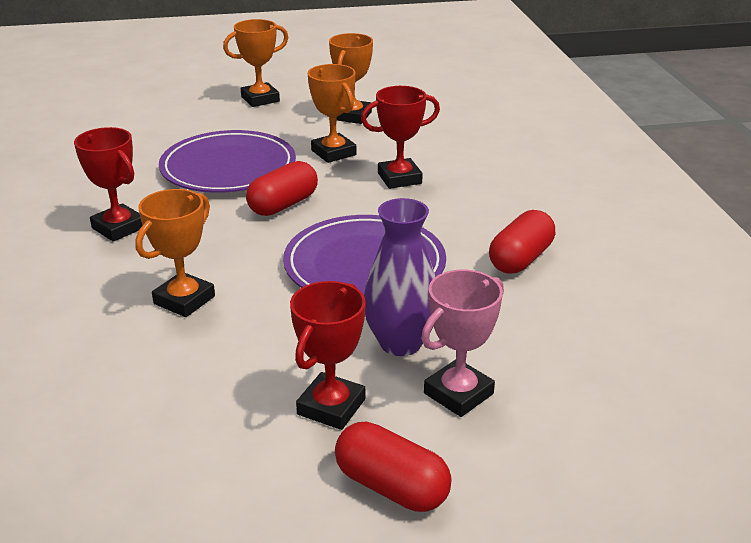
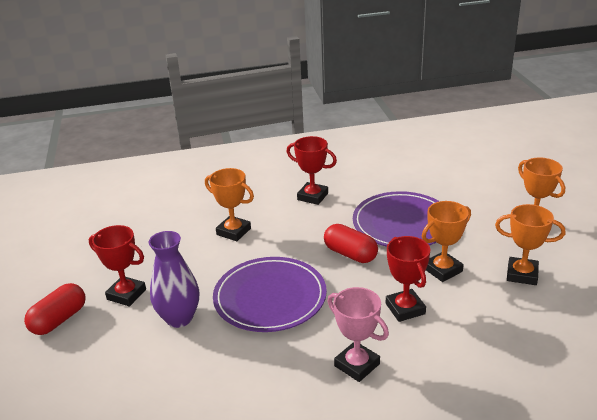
camera: 90 degrees right, 0 degrees up
red trophy [74,127,143,242] -> red trophy turned 75 degrees clockwise [286,136,337,205]
pink trophy [421,270,504,417] -> pink trophy moved to [327,287,389,382]
red capsule [489,210,555,274] -> none

